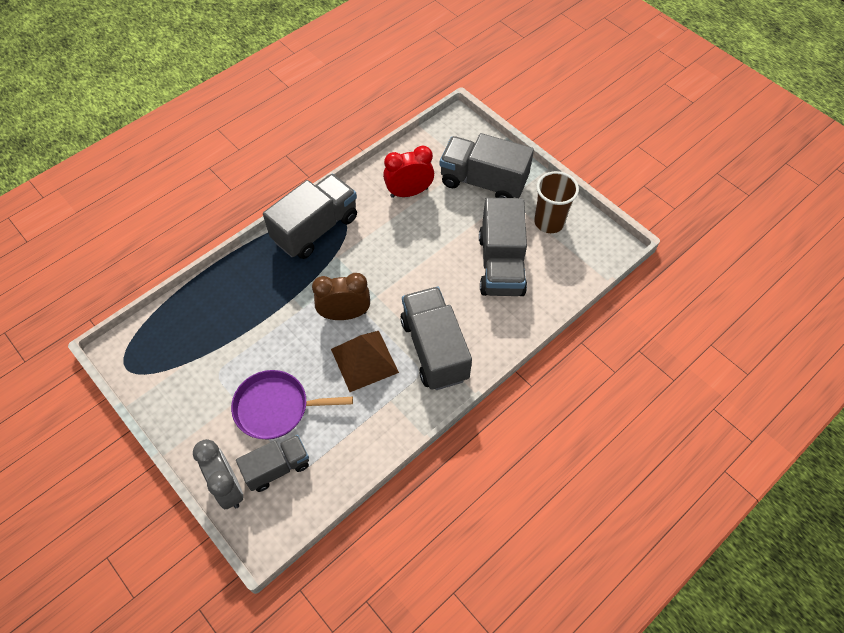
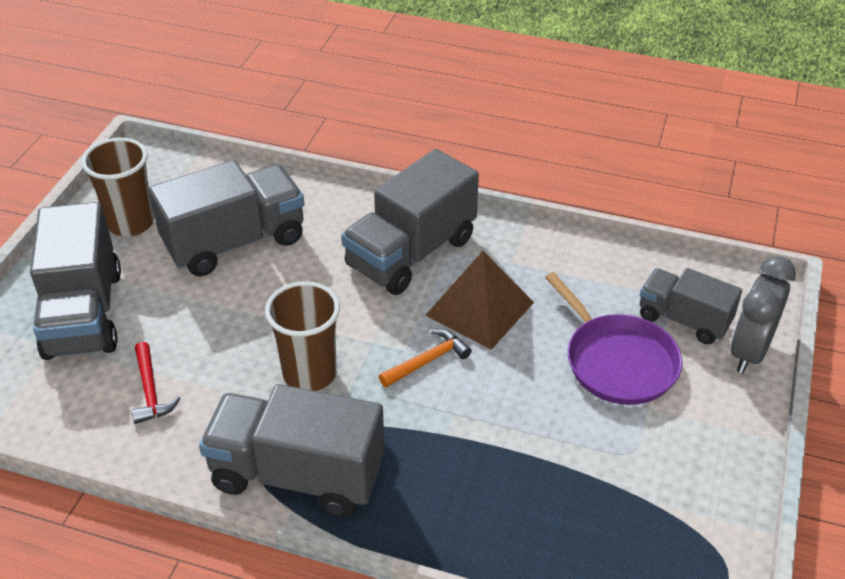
camera: 120 degrees left, 15 degrees down
brown clock [312,273,370,320] -> orange hammer [379,329,472,387]
red clock [383,146,434,198] -> red hammer [132,342,181,424]
none -> brown cup [265,281,340,391]

